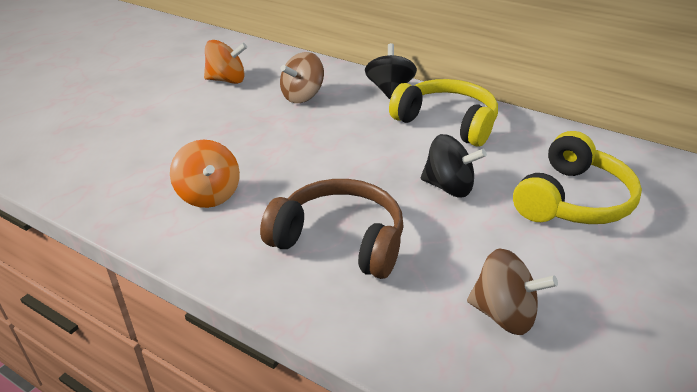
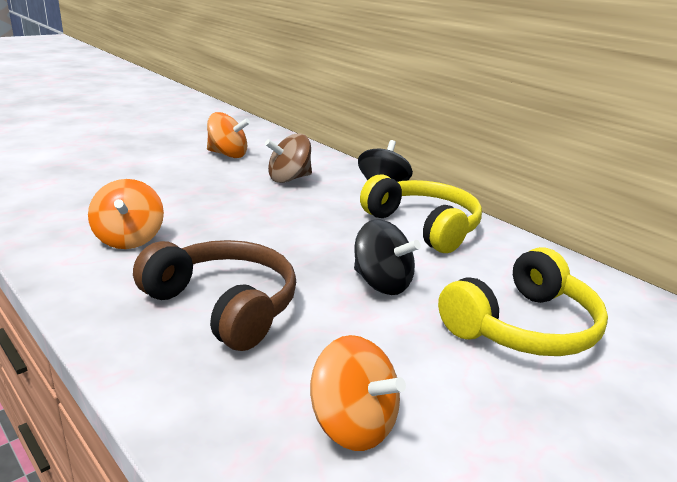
camera: 15 degrees right, 10 degrees down
brown spinning top [467,249,558,335] -> orange spinning top [310,335,406,451]

